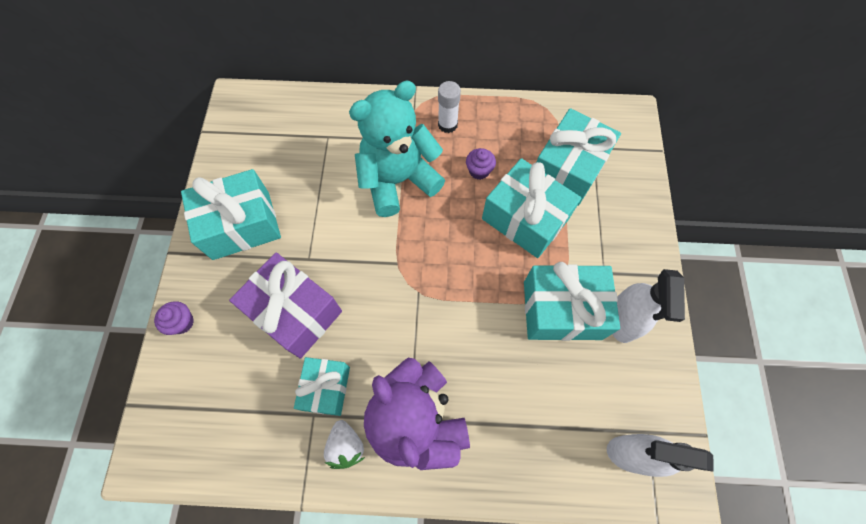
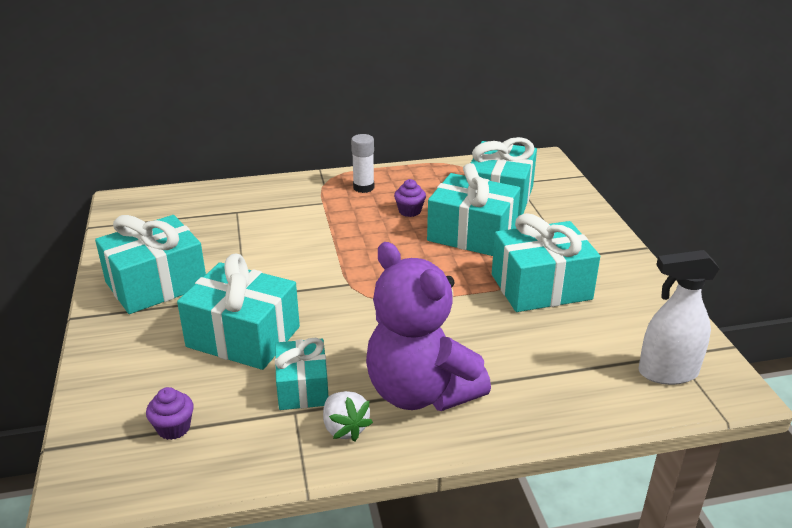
camera: 15 degrees left, 35 degrees down
purple cupcake [154,301,194,335] -> purple cupcake moved to [146,387,194,440]
purple gift [229,253,342,359] -> turquoise gift [177,253,300,370]
turquoise teddy bear [349,81,445,217] -> none
white spray bottle [612,269,685,343] -> none

